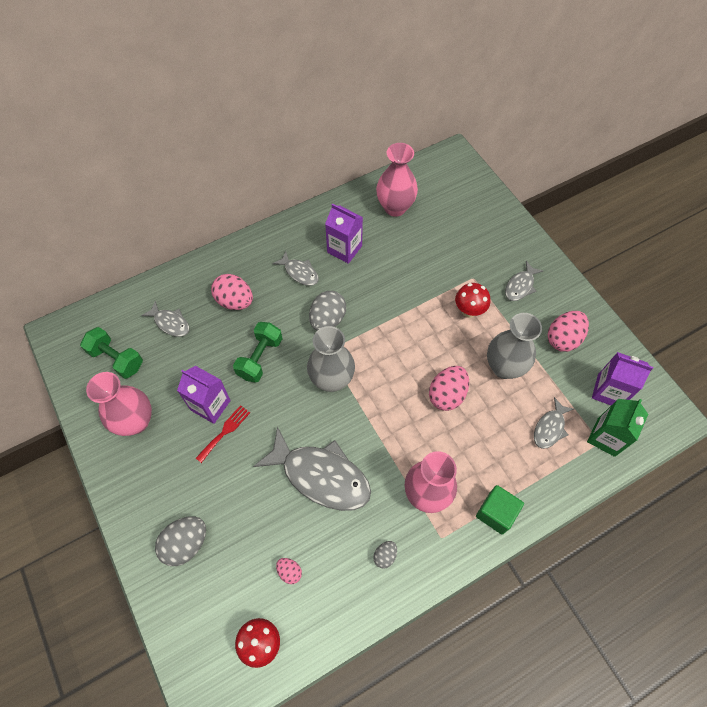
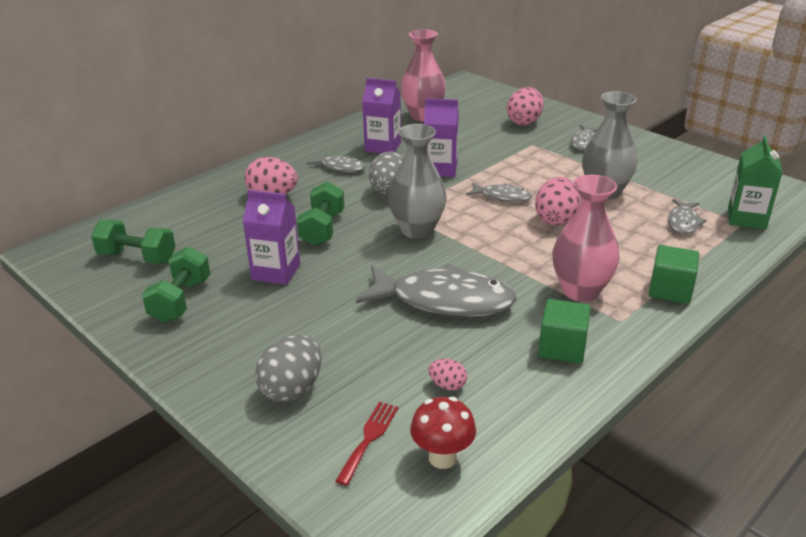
camera: 15 degrees left, 30 degrees down
pink vase [86,372,152,436] -> green dumbbell [142,247,210,323]
grey fish [141,301,189,337] -> grey fish moved to [466,183,532,202]
red fork [196,405,250,463] -> red fork moved to [336,402,399,486]
grey egg [373,541,397,569] -> green cube [538,299,591,364]
red mushroom [455,283,490,318] -> none
pink egg [548,311,589,352] -> pink egg moved to [507,87,543,125]
purple carton [592,352,653,405] -> purple carton moved to [424,98,459,177]

